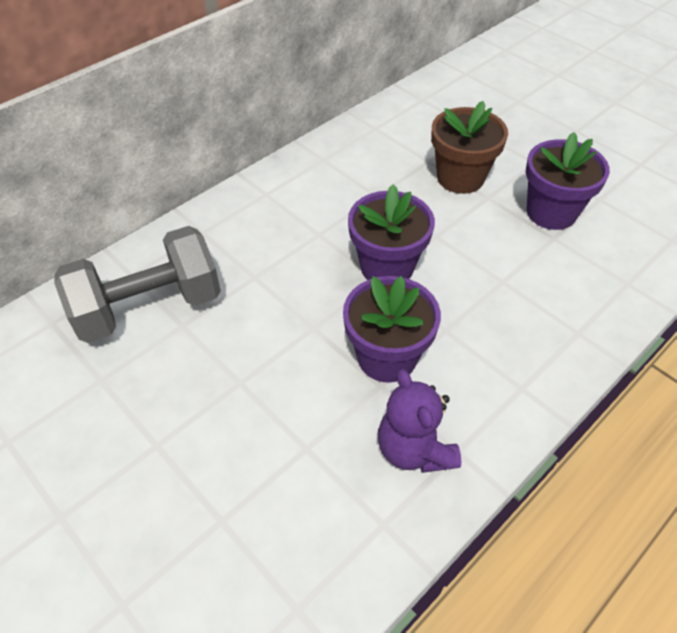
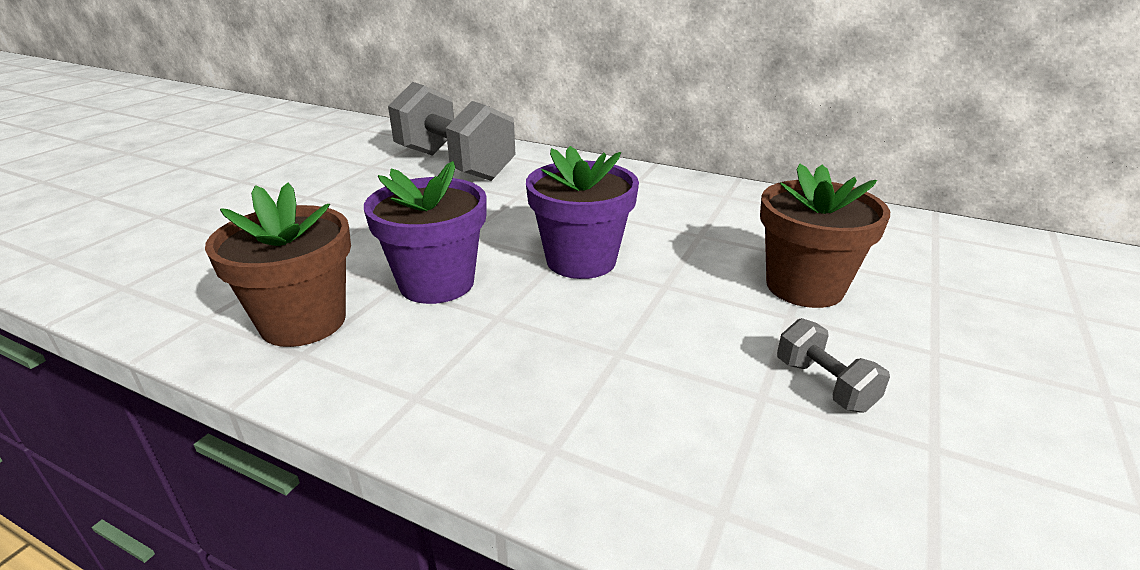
camera: 70 degrees right, 20 degrees down
purple teddy bear [378,369,461,473] -> brown flower pot [205,182,351,347]
purple flower pot [526,132,610,230] -> grey dumbbell [777,318,890,413]

